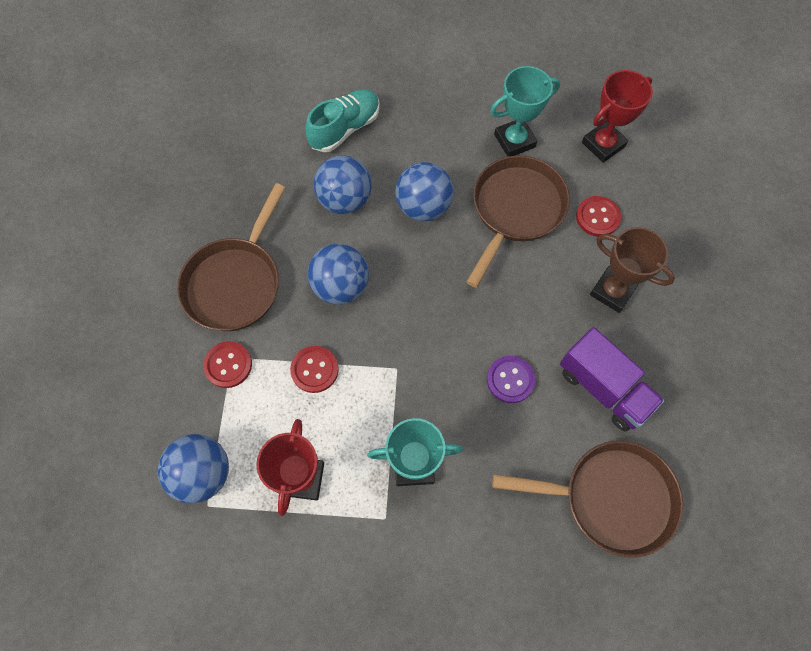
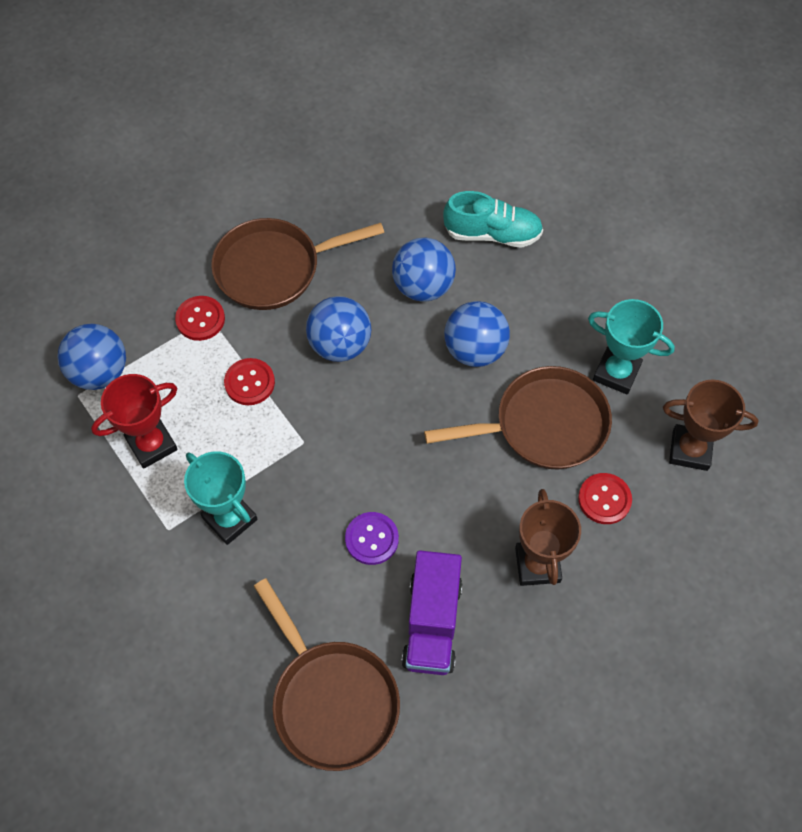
camera: 50 degrees right, 5 degrees down
red trophy [582,70,653,163] -> brown trophy [663,380,759,471]

